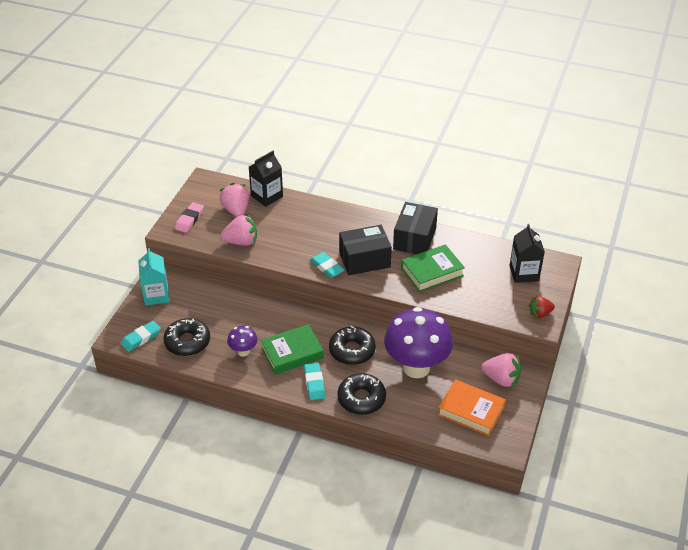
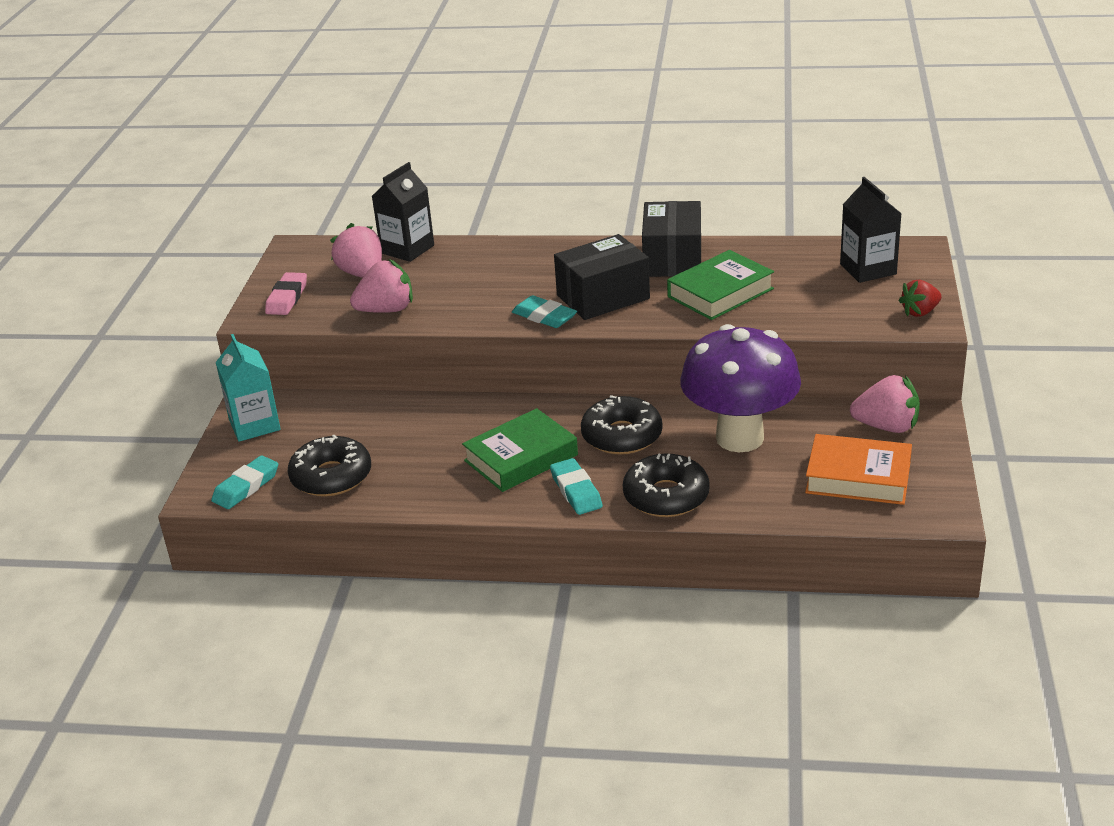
camera: 10 degrees left, 10 degrees down
purple mushroom [227,326,258,357] -> none

